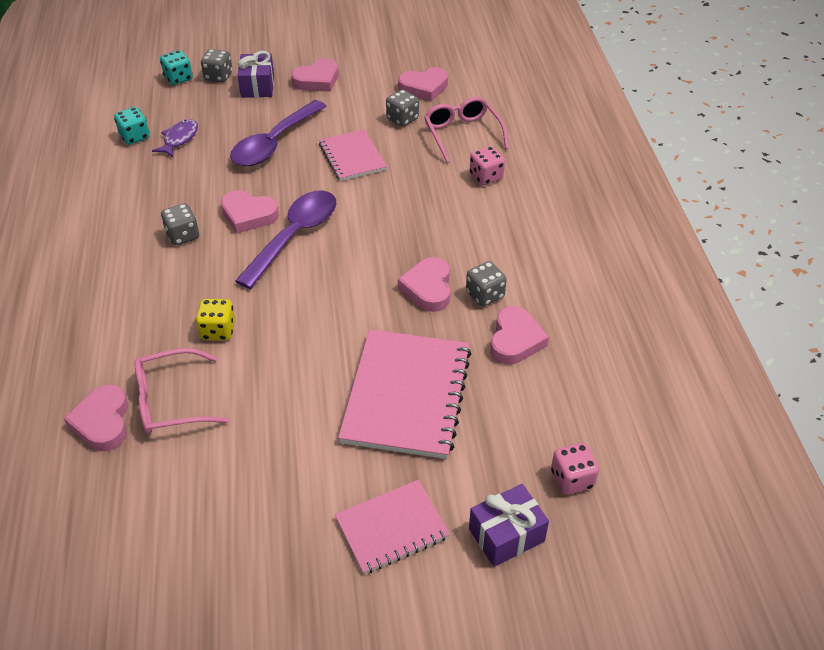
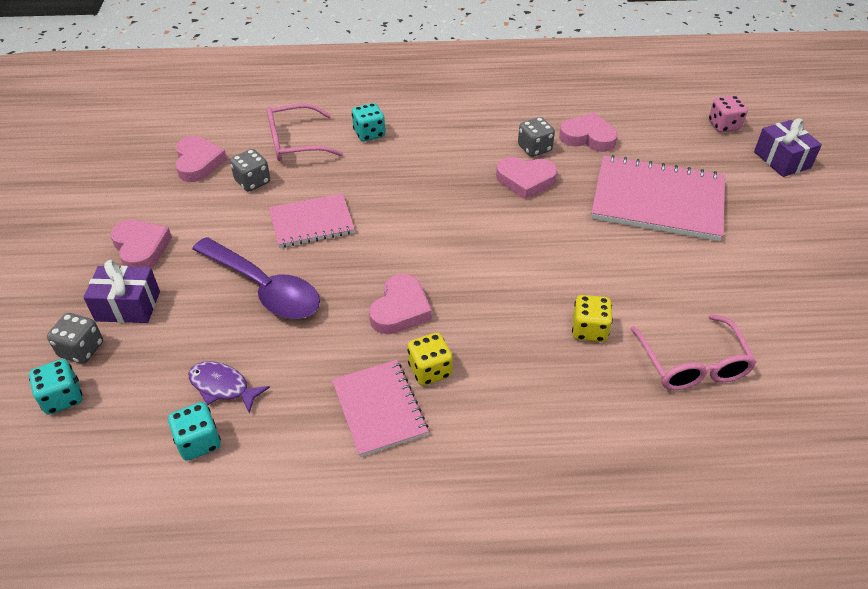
camera: 85 degrees left, 0 degrees up
pink heart [63,385,128,451] -> none
grey dice [161,203,199,245] -> yellow dice [408,333,453,386]
purple spoon [235,190,336,289] -> none
pink notebook [335,480,450,574] -> pink notebook moved to [332,360,428,457]
pink dice [470,146,505,185] -> turquoise dice [352,103,385,142]

